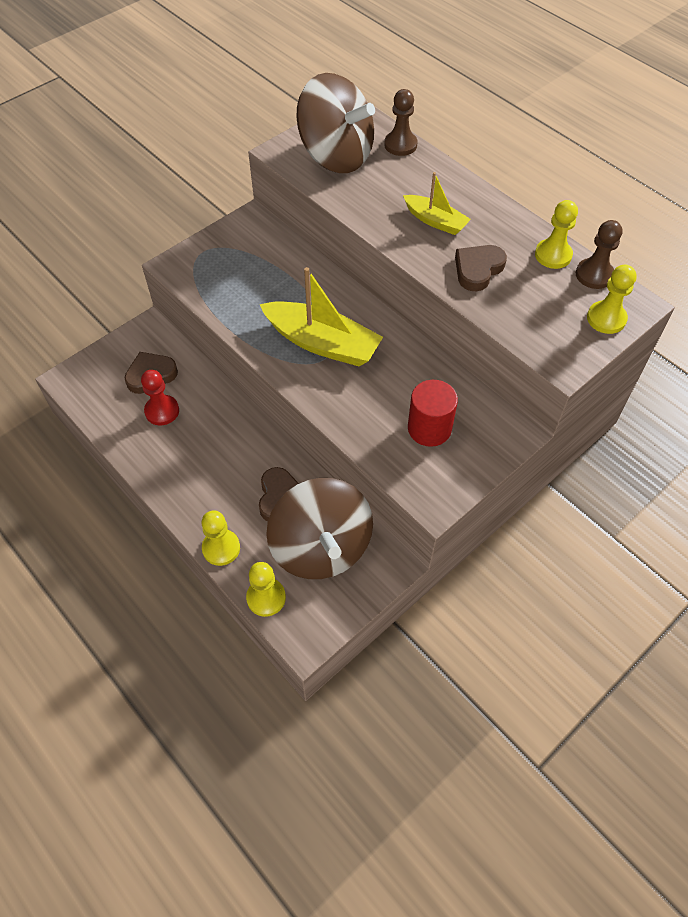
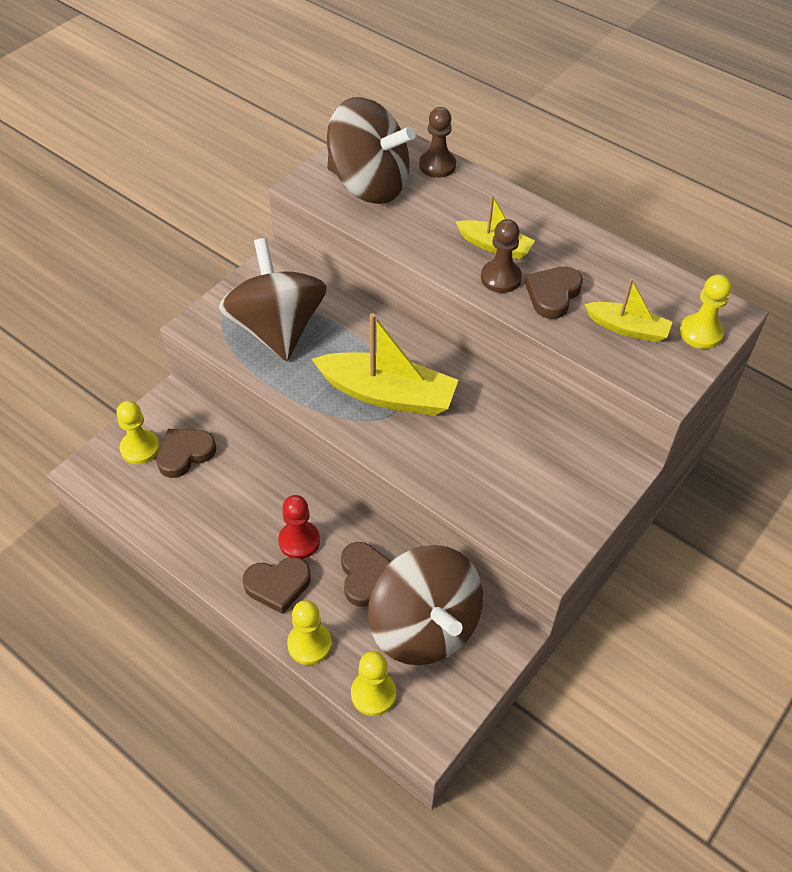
camera: 10 degrees left, 5 degrees down
red pawn [141,370,179,425] -> red pawn moved to [278,495,320,559]
red cylinder [408,380,458,447] -> none
yellow pawn [535,200,578,269] -> yellow pawn moved to [116,401,160,464]
brown pawn [576,220,622,289] -> brown pawn moved to [481,219,522,293]
none -> brown spinning top [218,238,327,361]
none -> brown heart [243,557,311,614]
none -> yellow boat [584,278,672,342]

